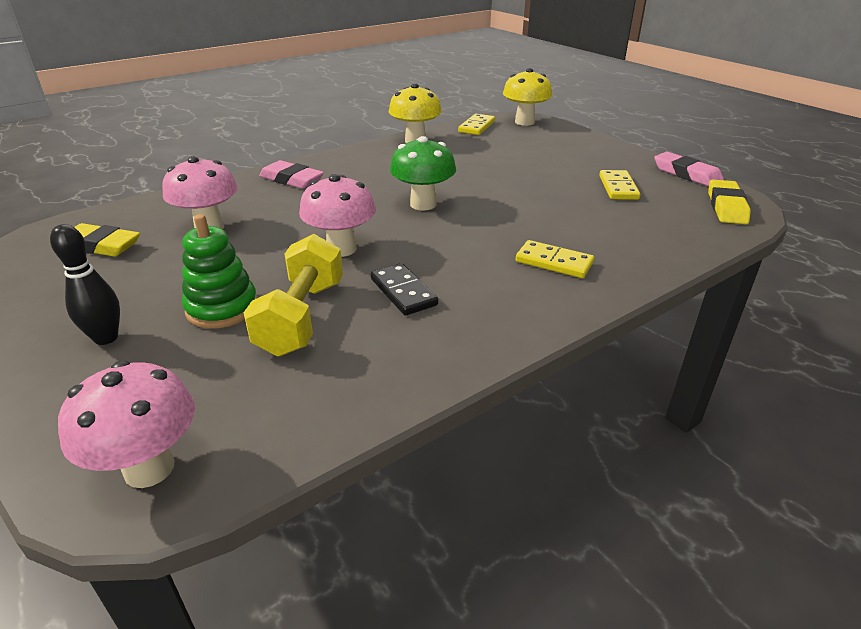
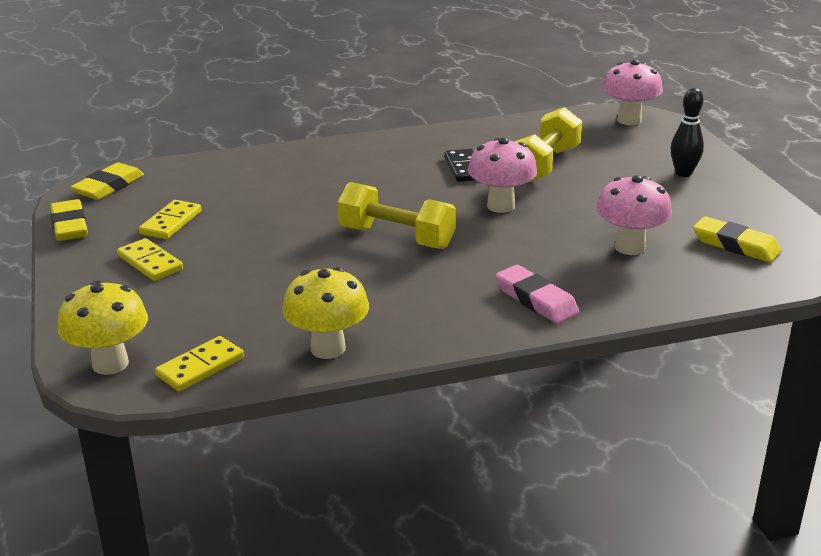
camera: 160 degrees left, 5 degrees down
green stacking toy [182,214,257,329] -> none
green mushroom [390,136,456,211] -> yellow dumbbell [338,182,456,249]
yellow domino [516,240,594,278] -> yellow domino moved to [117,238,183,281]
pink eraser [654,152,724,187] -> yellow eraser [50,199,88,241]

